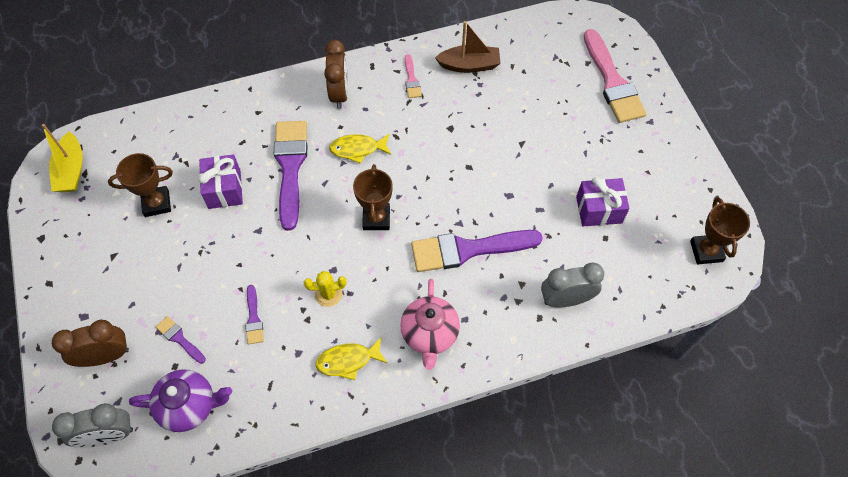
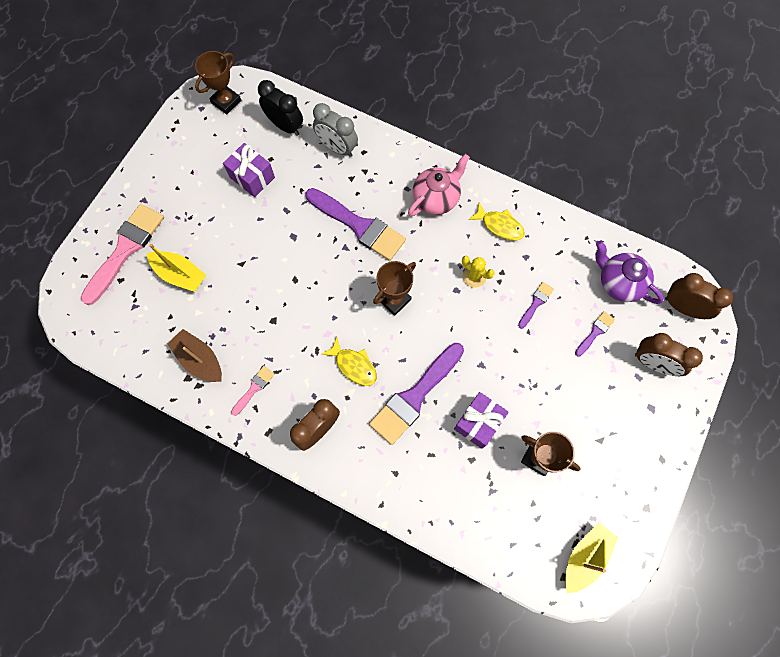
camera: 135 degrees left, 10 degrees up
grey clock [52,403,133,448] -> brown clock [665,273,733,319]
purple brush [156,316,206,364] -> purple brush turned 135 degrees counterclockwise [575,311,615,357]
none -> yellow boat [147,244,206,292]
none -> black clock [258,80,303,136]

